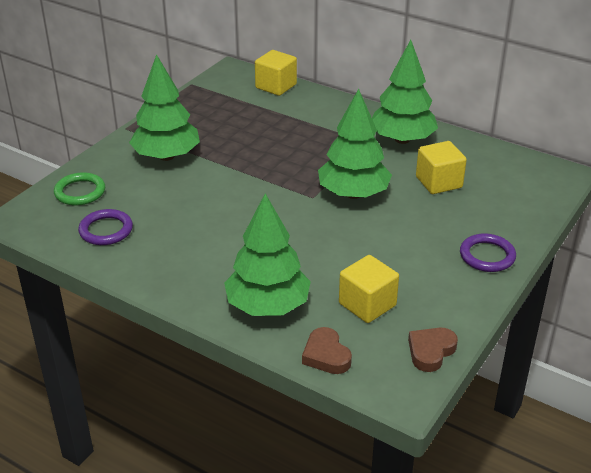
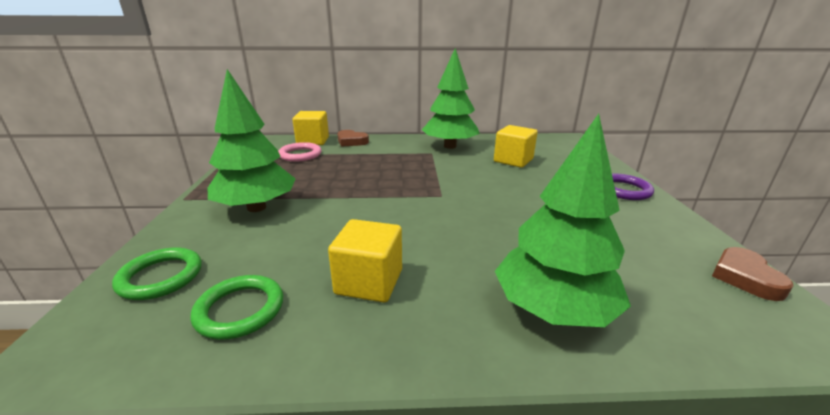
camera: 35 degrees left, 10 degrees down
purple ring [78,209,133,245] -> green ring [190,275,283,340]
brown heart [302,327,352,374] -> brown heart moved to [337,130,369,147]
green tree [318,89,392,199] -> none
yellow cube [339,255,399,323] -> yellow cube moved to [328,219,402,302]
none -> pink ring [278,142,322,162]

